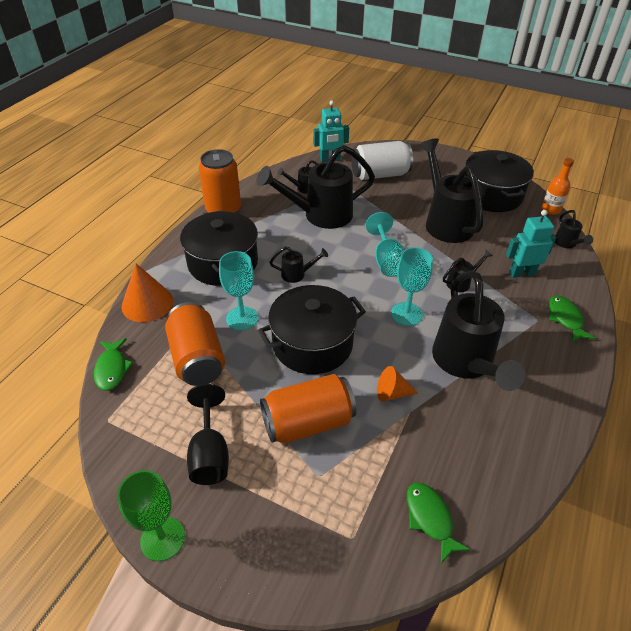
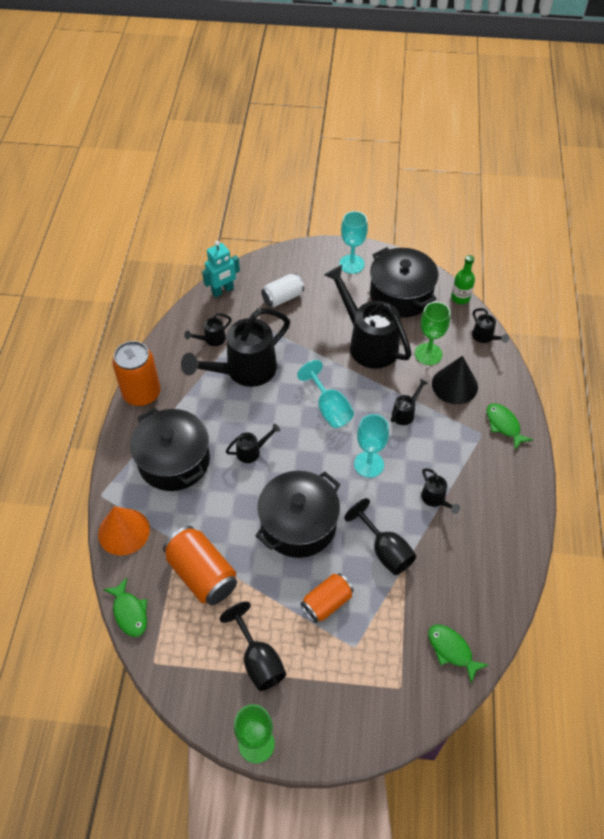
camera: 20 degrees left, 10 degrees up
turquoise goblet [219,251,258,331] -> turquoise goblet moved to [339,211,368,274]
orange can [260,374,357,443] -> orange can [301,573,354,623], size x0.65
white can [351,141,413,180] -> white can [261,273,304,307], size x0.65
orange cone [377,366,418,402] -> black goblet [344,498,417,575]
black watering can [432,271,526,391] -> black watering can [421,468,460,514], size x0.44
turquoise robot [506,210,556,278] -> black cone [432,356,478,404]
orange bottle [542,158,574,215] -> green bottle [451,255,475,304]
none -> green goblet [415,302,450,365]

